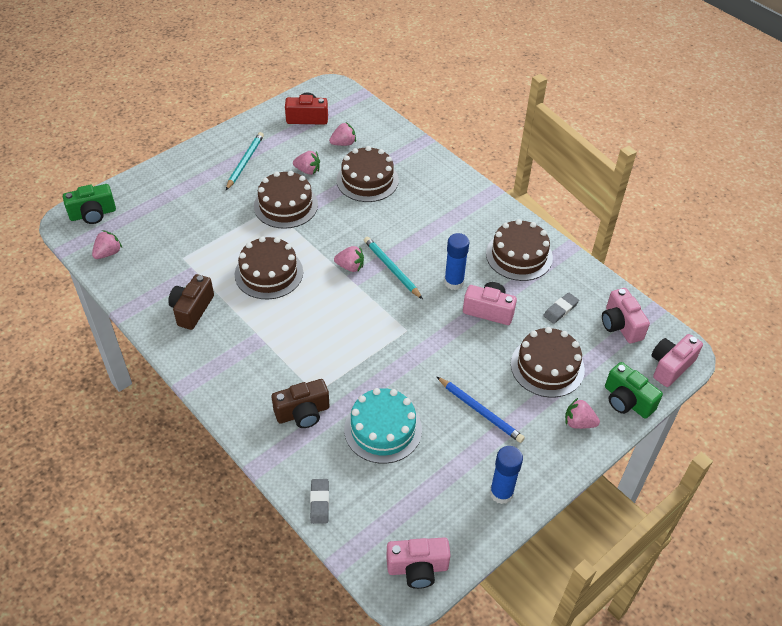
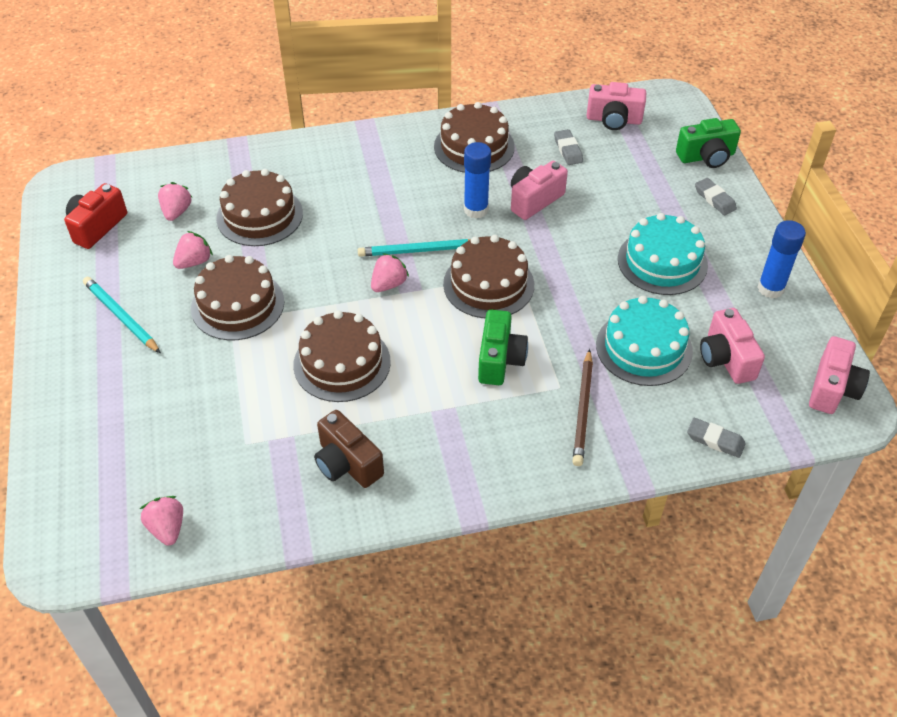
camera: 60 degrees left, 0 degrees up
green camera [63,184,116,224] -> green camera moved to [478,310,528,385]
brown camera [272,379,330,428] -> brown pencil [572,349,593,466]
blue pencil [437,377,525,443] -> turquoise cake [618,213,708,295]
brown cake [511,327,585,397] -> brown cake moved to [443,235,534,318]
pink strawberry [565,398,600,429] -> grey eraser [695,178,737,215]
pink camera [651,334,703,387] -> pink camera moved to [700,308,765,384]

